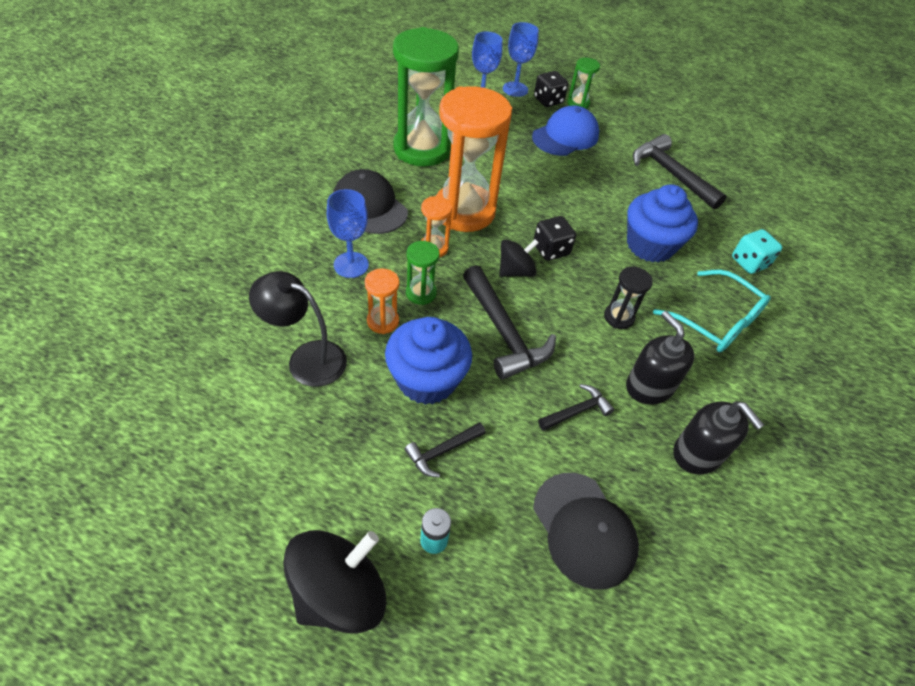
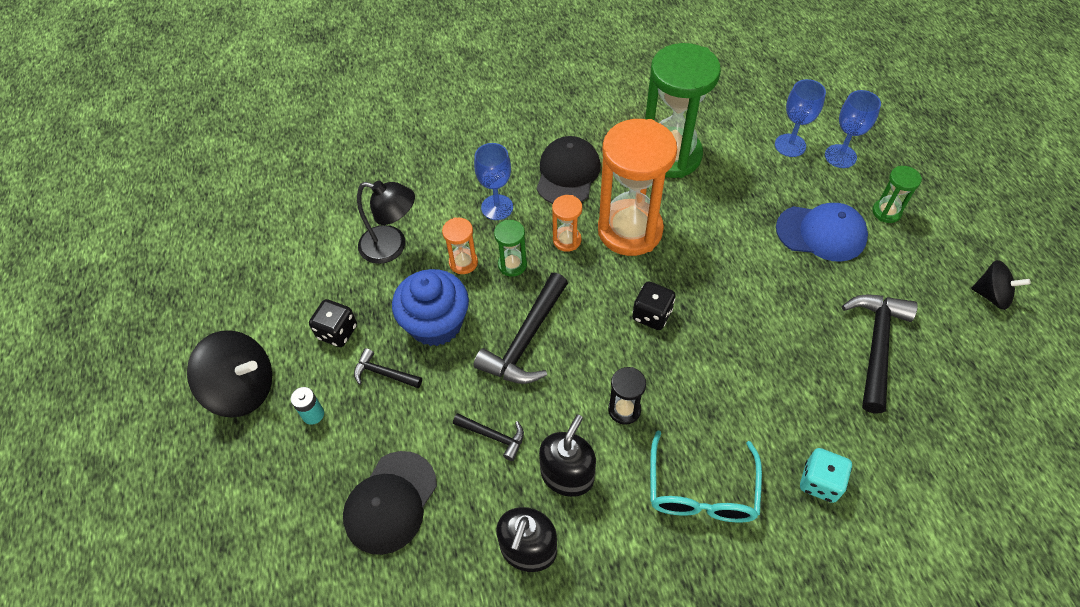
camera: 60 degrees right, 5 degrees up
black lamp [249,271,347,387] -> black lamp turned 120 degrees clockwise [357,181,415,264]
black spinning top [499,239,539,277] -> black spinning top moved to [971,260,1031,310]
black dice [534,71,568,107] -> black dice moved to [309,299,357,347]
blue cupcake [627,184,698,263] -> none

